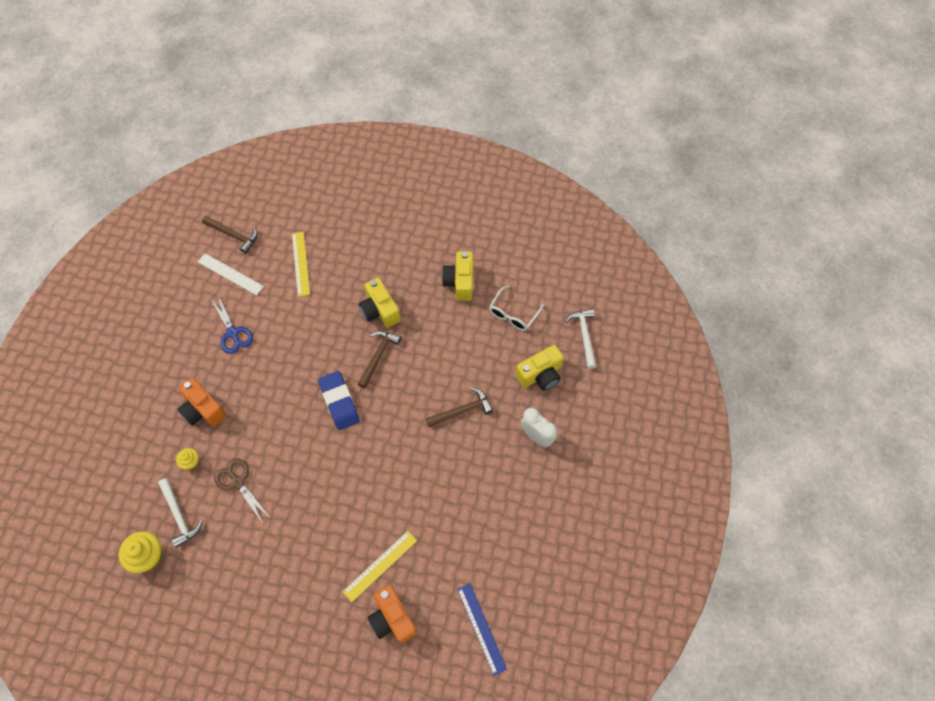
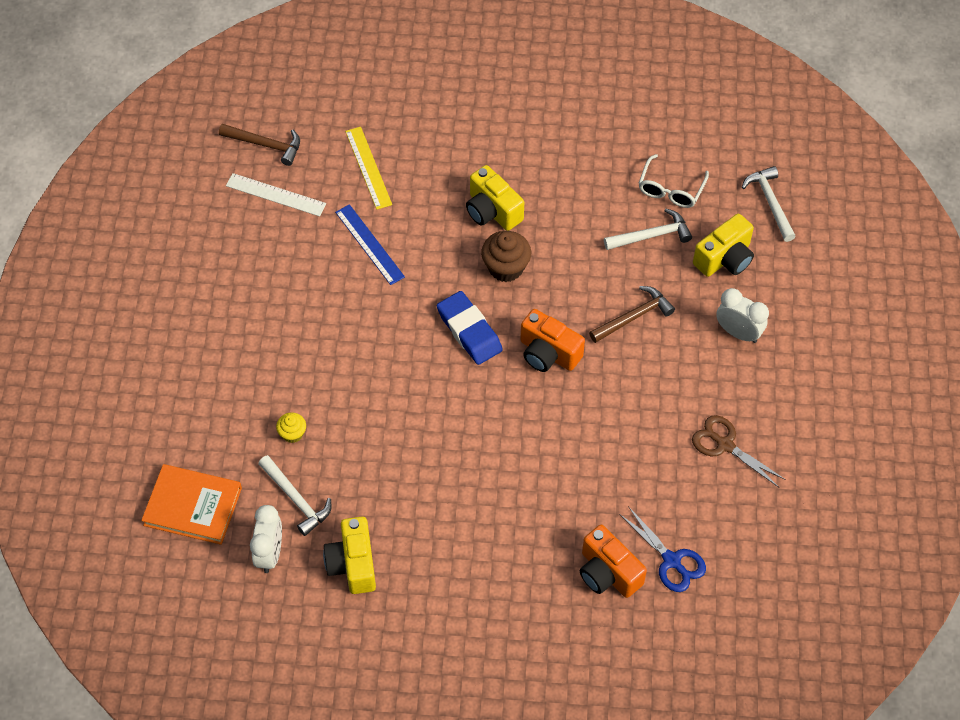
camera: 10 degrees left, 5 degrees down
yellow cupcake [119,531,162,574] -> white clock [250,505,282,573]
orange camera [177,378,227,427] -> orange camera moved to [520,309,585,372]
blue scissors [211,296,253,354] -> blue scissors moved to [619,506,706,592]
brown scissors [214,458,269,523] -> brown scissors moved to [692,415,786,487]
yellow ruler [343,531,417,602] -> none
brown hammer [358,331,401,389] -> brown cupcake [481,231,531,282]
yellow camera [442,251,473,301] -> yellow camera moved to [323,517,376,594]
blue ruler [457,583,507,676] -> blue ruler moved to [335,204,405,285]
none -> orange book [141,464,242,545]
none -> white hammer [604,209,692,250]

